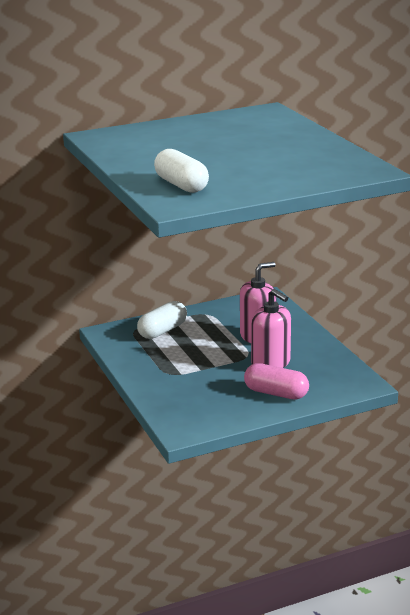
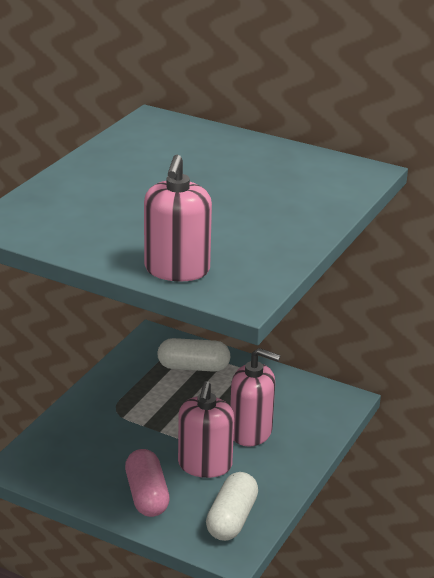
camera: 50 degrees right, 5 degrees up
white capsule [154,149,209,193] -> white capsule moved to [206,472,258,541]
none -> pink soap dispenser [144,155,212,281]

